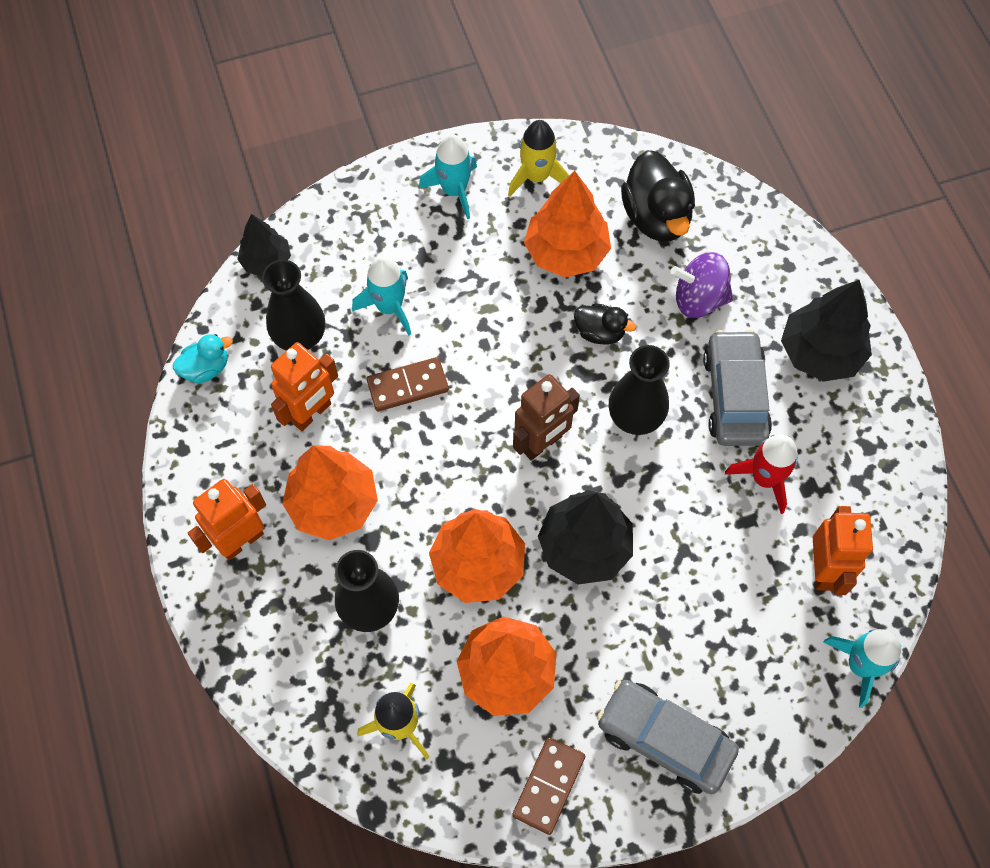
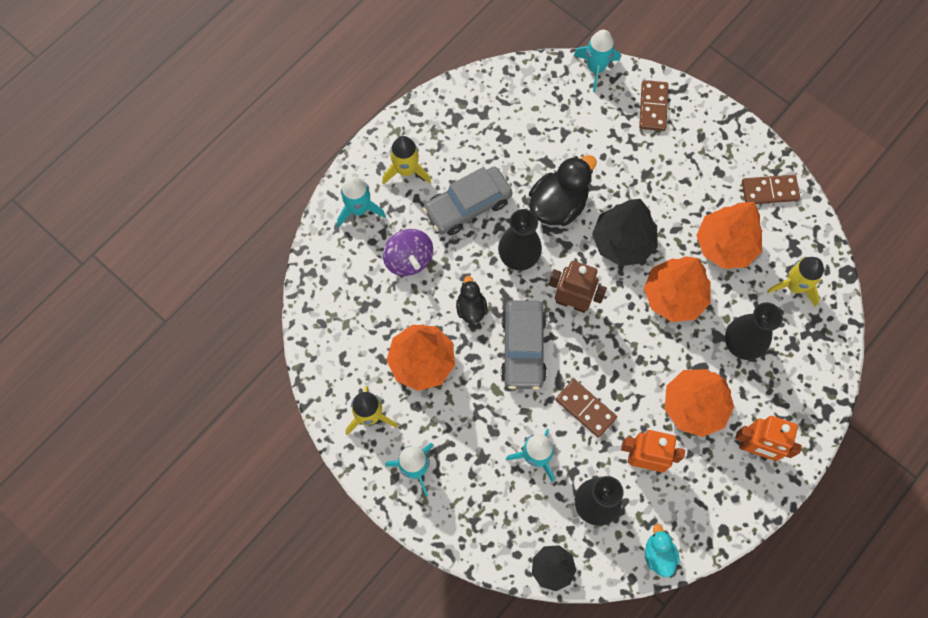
camera: 120 degrees left, 5 degrees up
turquoise duck [173,334,233,384] -> turquoise duck turned 45 degrees clockwise [645,524,679,577]
grey car [597,680,739,794] -> grey car moved to [501,300,547,390]
black duck [621,150,695,242] -> black duck moved to [529,155,597,226]
red rocket [725,435,798,514] -> none
black tree [781,280,872,382] -> yellow rocket [382,136,431,185]
orange robot [813,506,873,595] -> none
none -> turquoise rocket [337,176,386,227]
none -> brown domino [639,80,668,131]

